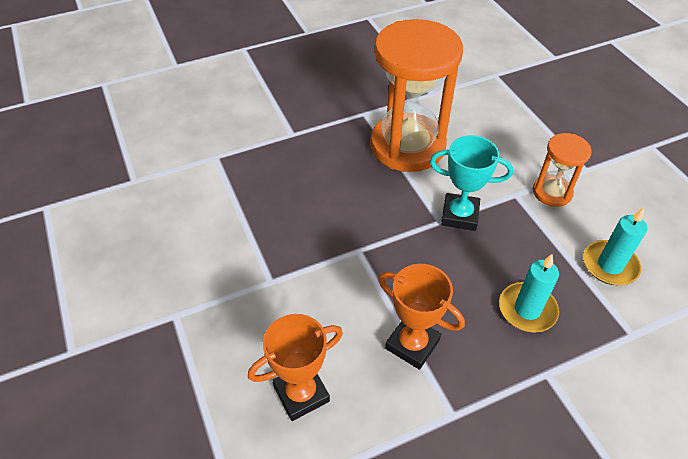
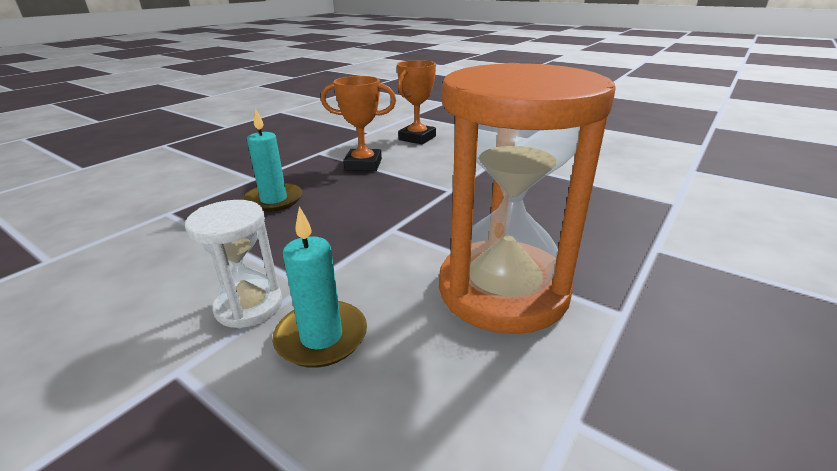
camera: 150 degrees right, 20 degrees down
turquoise trophy [430,135,513,231] -> none
orange hourglass [533,133,592,207] -> white hourglass [185,200,282,328]
turquoise candle [583,207,647,285] -> turquoise candle moved to [272,206,367,368]

